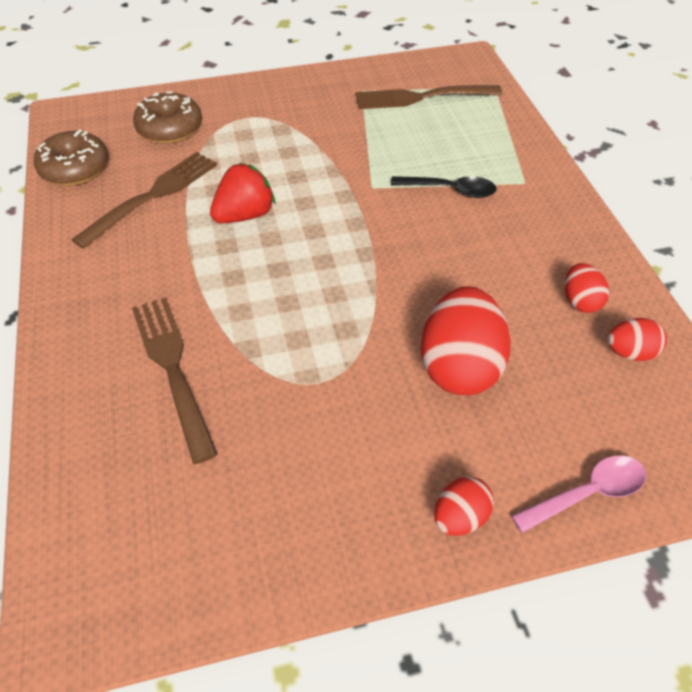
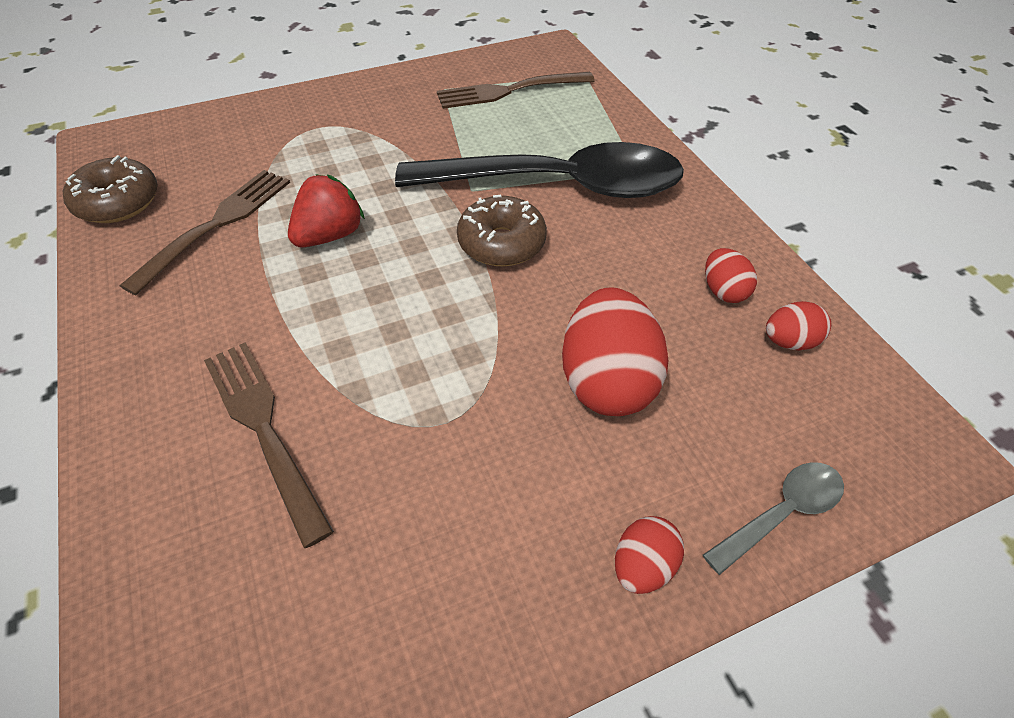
camera: 10 degrees left, 0 degrees up
brown donut [133,92,202,144] -> brown donut moved to [457,195,547,266]
black spoon [391,176,497,198] -> black spoon [395,142,684,198], size x2.42
pink spoon [512,455,646,533] -> grey spoon [703,462,844,575]

